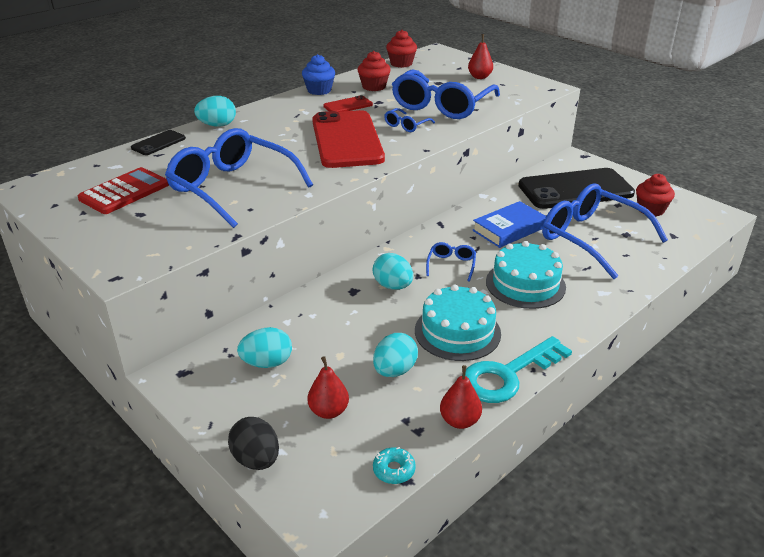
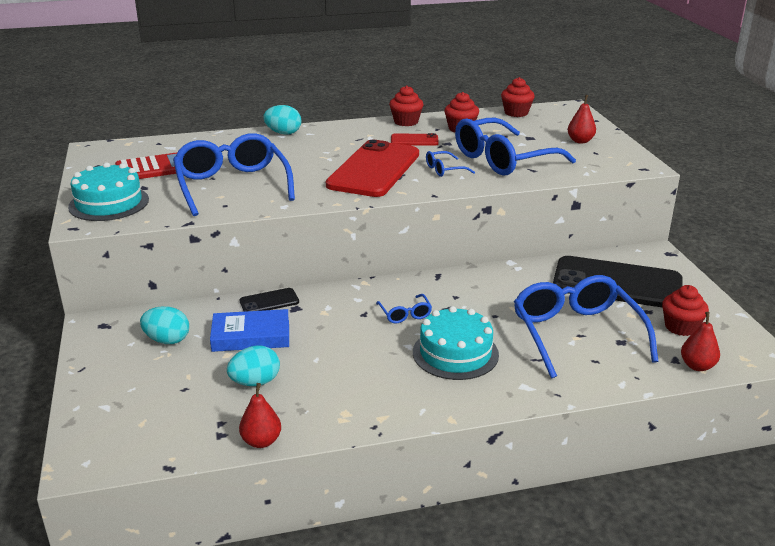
camera: 30 degrees right, 5 degrees down
black phone [131,130,186,155] -> black phone moved to [239,288,299,312]
black egg [228,417,279,470] -> none
blue cupcake [302,54,335,95] -> red cupcake [389,86,424,126]
red pear [307,356,349,419] -> red pear moved to [681,312,720,371]
turquoise egg [372,253,413,290] -> none
turquoise donut [373,447,416,484] -> none
turquoise cake [415,284,501,361] -> turquoise cake moved to [68,162,149,221]
blue glasses [426,242,476,282] -> blue glasses turned 120 degrees clockwise [376,294,432,323]
turquoise key [465,336,572,403] -> none
blue book [472,201,546,248] -> blue book moved to [210,309,289,352]

